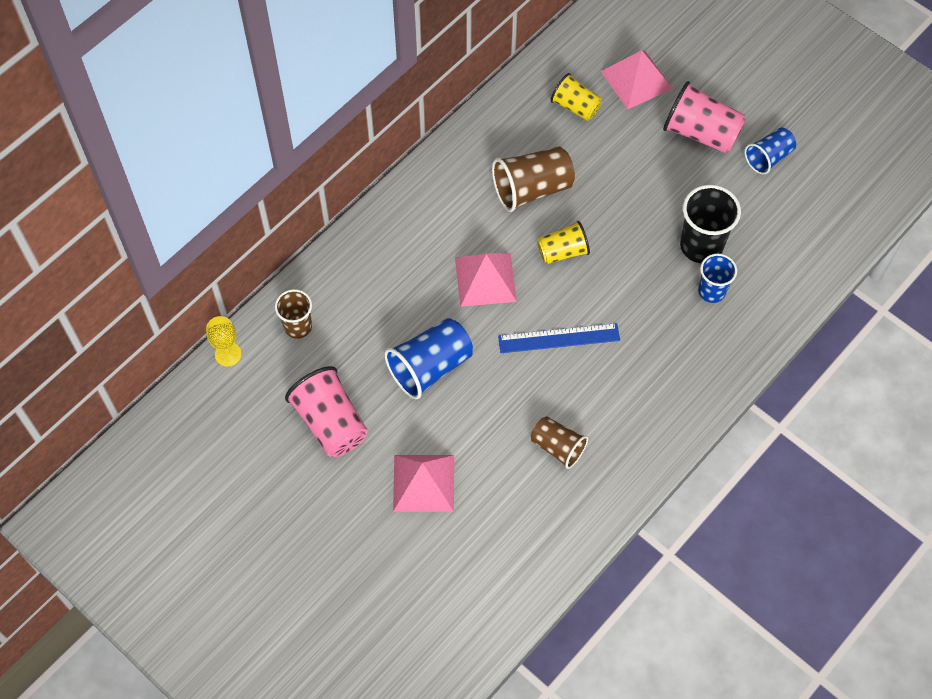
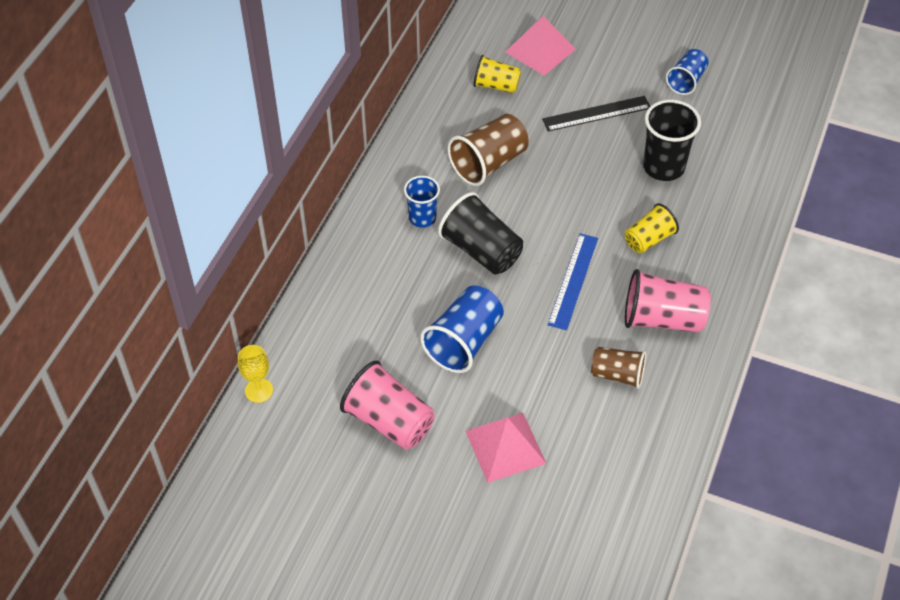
camera: 20 degrees left, 10 degrees down
brown cup [275,289,312,339] -> none
pink pyramid [455,253,517,307] -> black cup [438,192,523,275]
blue ruler [498,323,620,353] -> blue ruler turned 45 degrees counterclockwise [548,233,598,330]
yellow cup [537,221,590,264] -> yellow cup moved to [625,203,679,253]
pink cup [663,81,746,153] -> pink cup moved to [625,269,711,333]
blue cup [698,254,737,303] -> blue cup moved to [404,176,440,228]
none -> black ruler [542,96,650,132]

